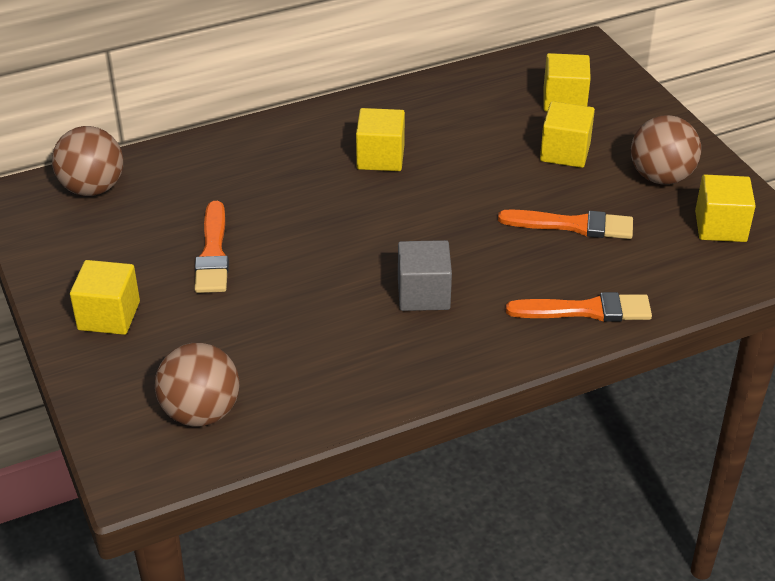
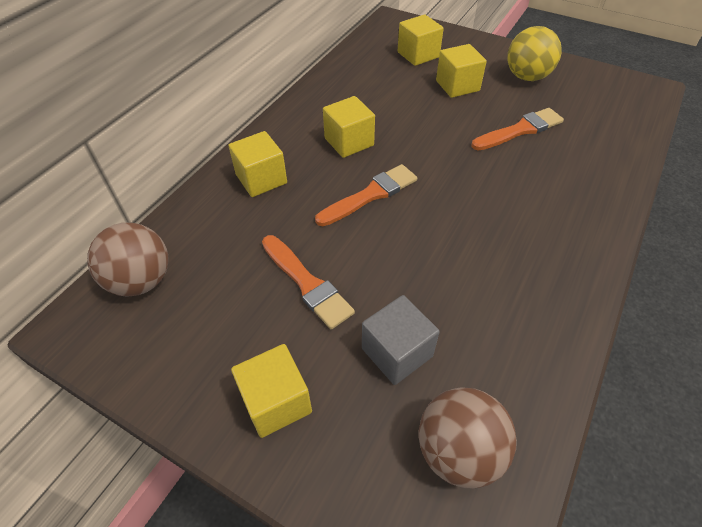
camera: 35 degrees left, 10 degrees up
grey cube [398,240,452,311] -> grey cube moved to [362,295,440,385]
orange brush [506,292,652,322] -> orange brush moved to [315,164,417,226]
brown ball [631,115,701,185] -> yellow ball [507,26,562,81]
yellow cube [695,175,756,242] -> yellow cube moved to [228,131,287,197]

